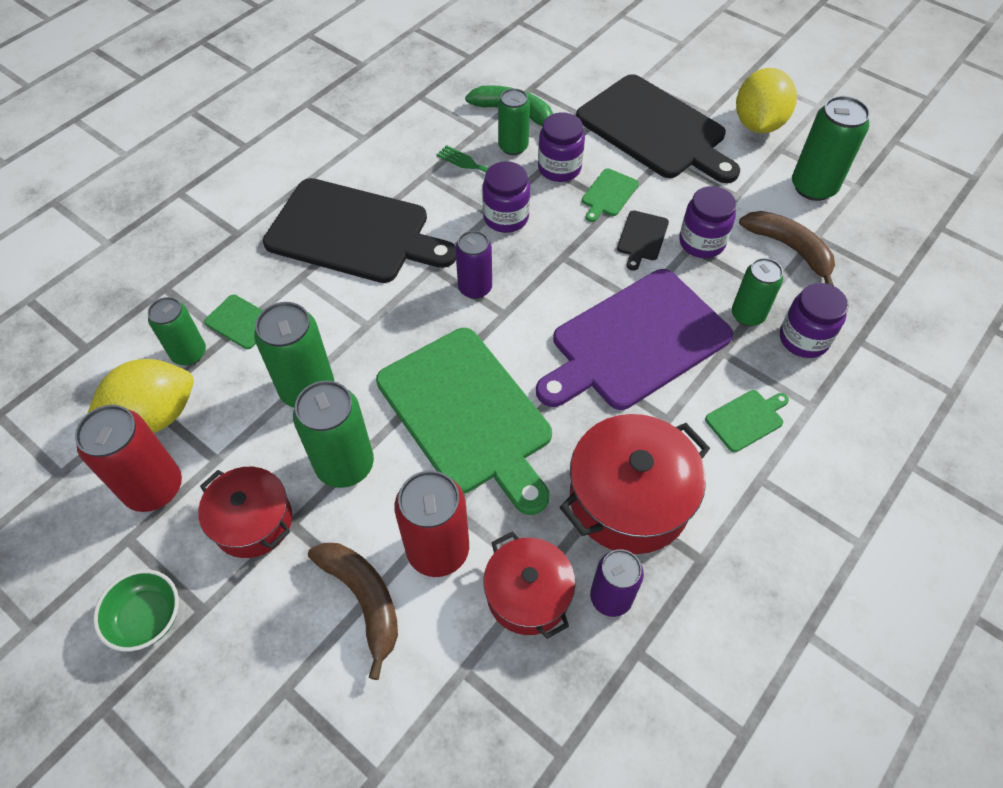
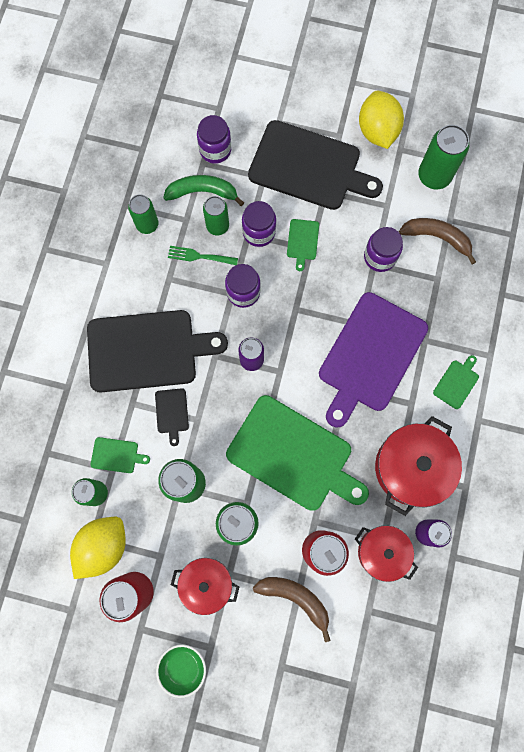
camera: 25 degrees left, 20 degrees up
black cutting board [617,210,669,271] -> black cutting board moved to [155,388,189,446]
green can [732,258,783,326] -> green can moved to [128,195,158,234]
purple jar [780,283,848,358] -> purple jar moved to [197,115,231,164]

